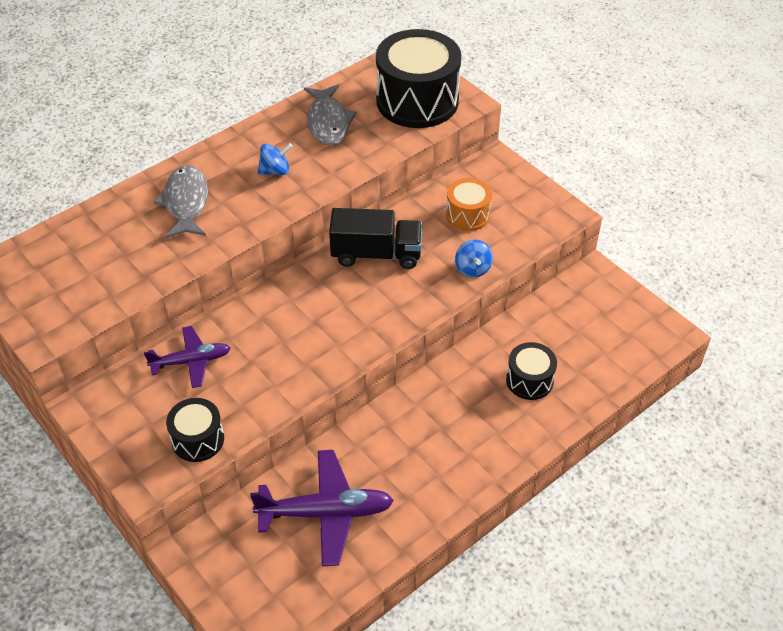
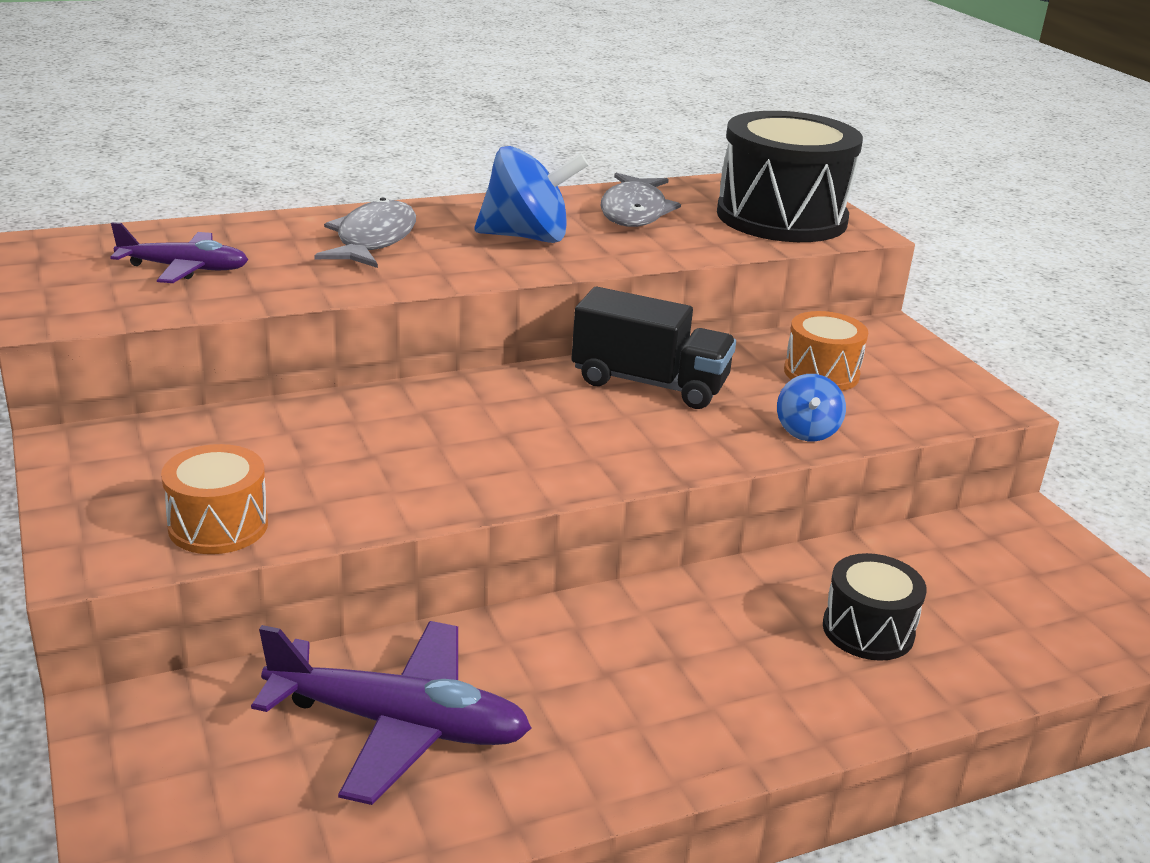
camera: 15 degrees right, 20 degrees down
purple plane [144,326,231,388] -> purple plane moved to [110,222,248,283]
black drum [166,398,224,462] -> orange drum [161,444,268,554]
blue spinning top [258,143,293,175] -> blue spinning top [475,146,588,243], size x1.80

